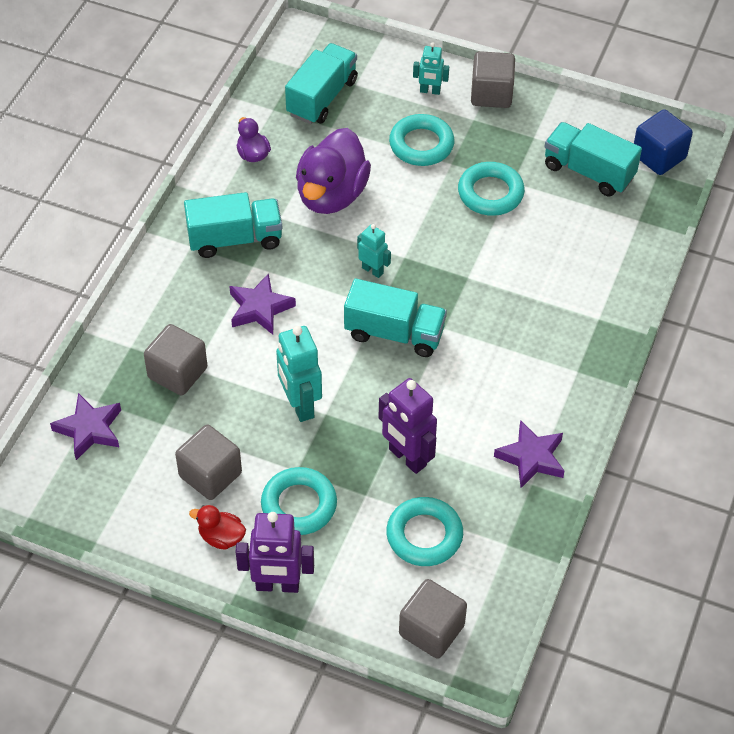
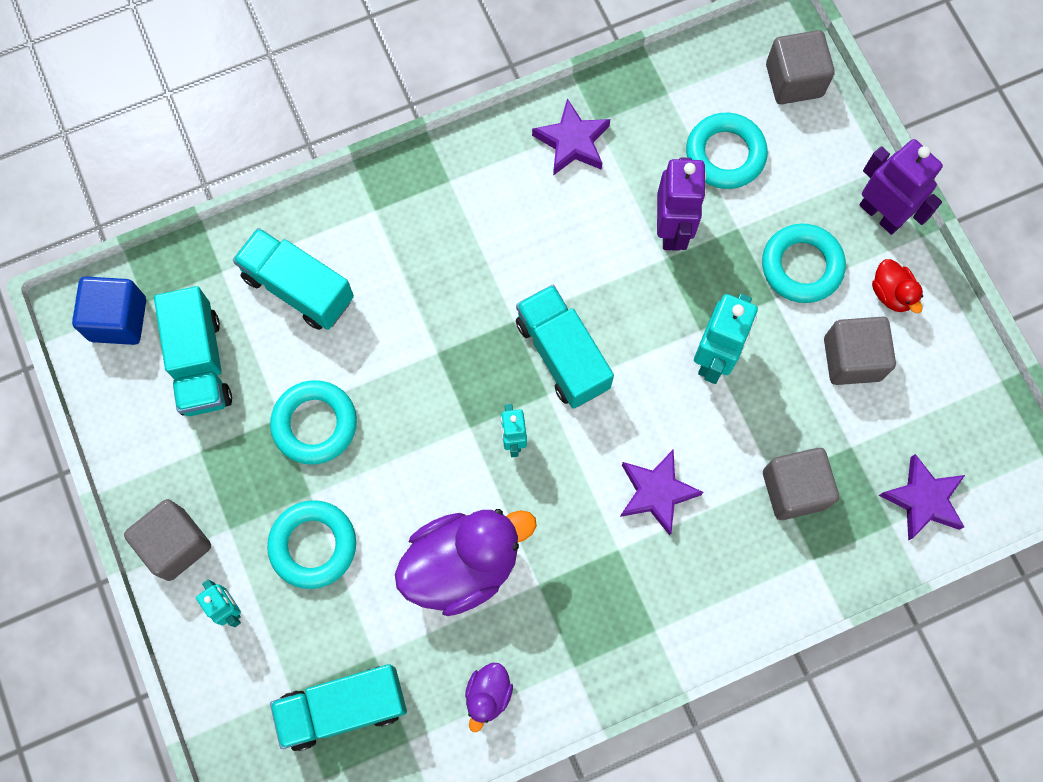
camera: 135 degrees left, 20 degrees up
turquoise truck [184,192,282,258] -> turquoise truck moved to [233,228,354,330]

